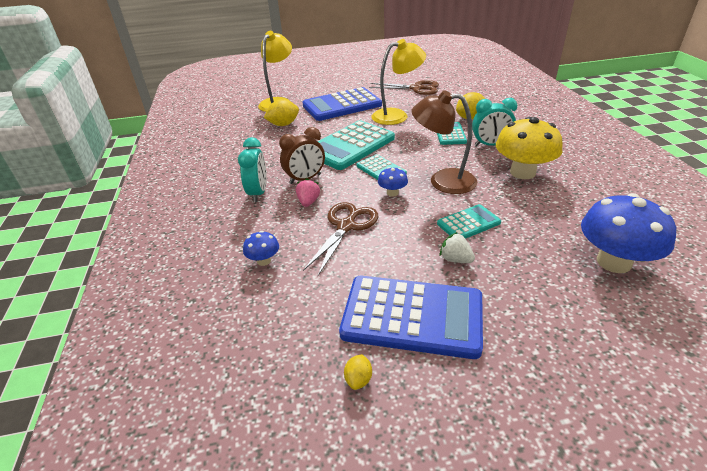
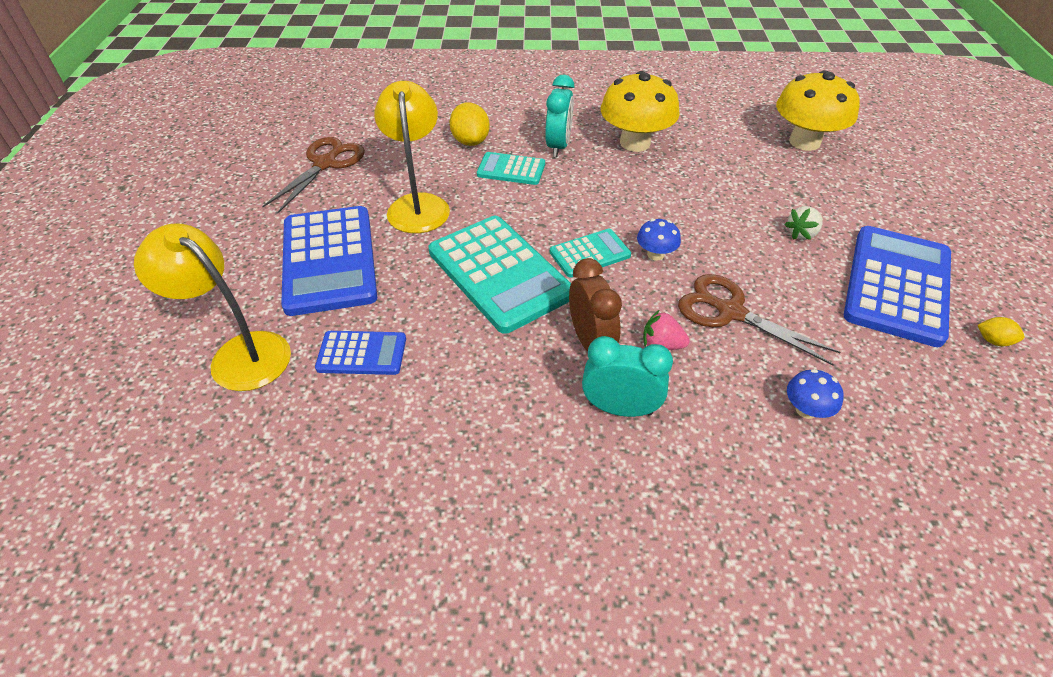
camera: 80 degrees left, 10 degrees up
yellow lemon [264,99,299,126] -> blue calculator [315,331,406,375]
brown lamp [412,90,477,194] -> none
turquoise calculator [437,204,501,239] -> none
blue mushroom [581,193,676,273] -> yellow mushroom [776,71,860,151]

